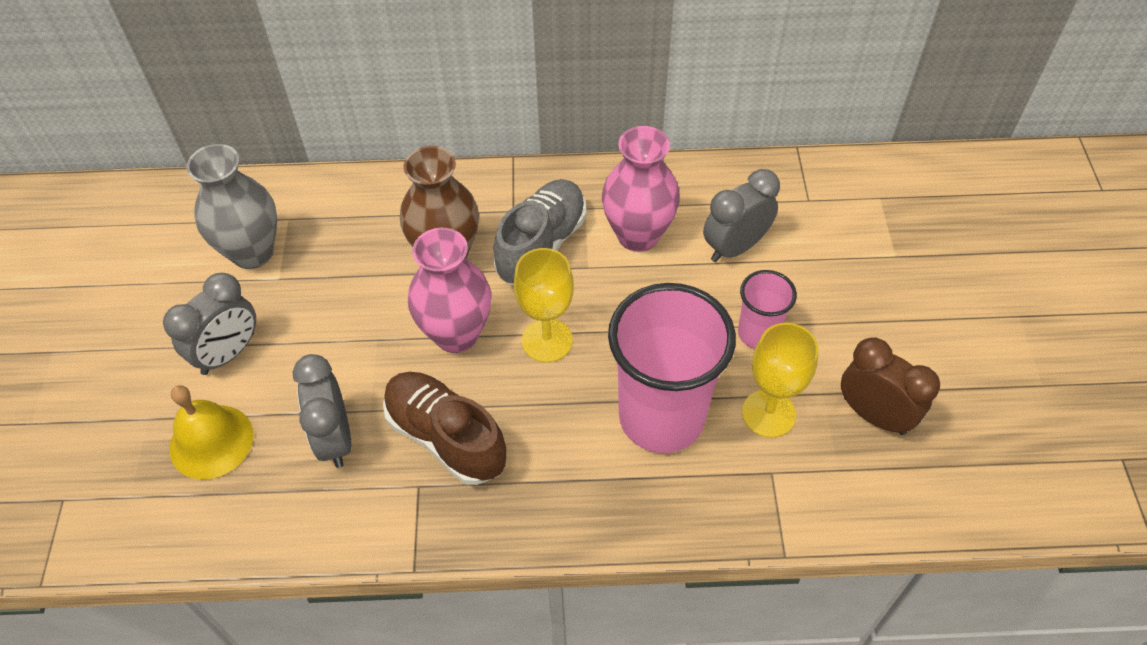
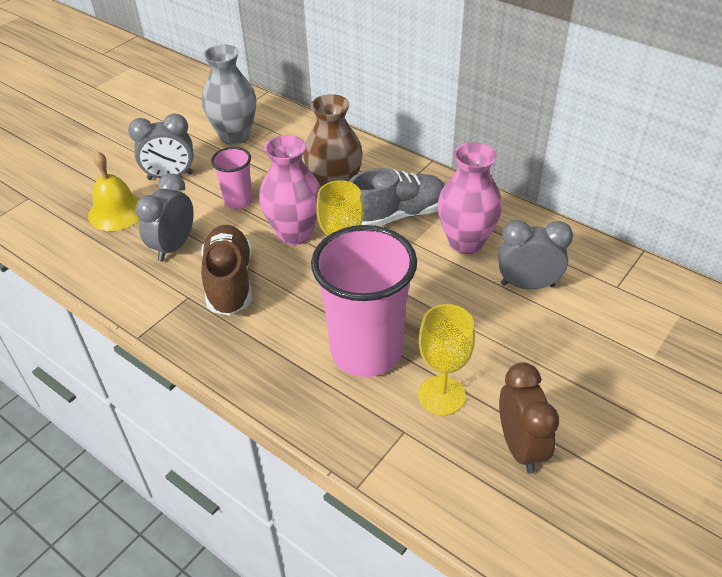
camera: 40 degrees right, 10 degrees down
pink cup [738,270,797,349] -> pink cup moved to [211,147,253,209]

